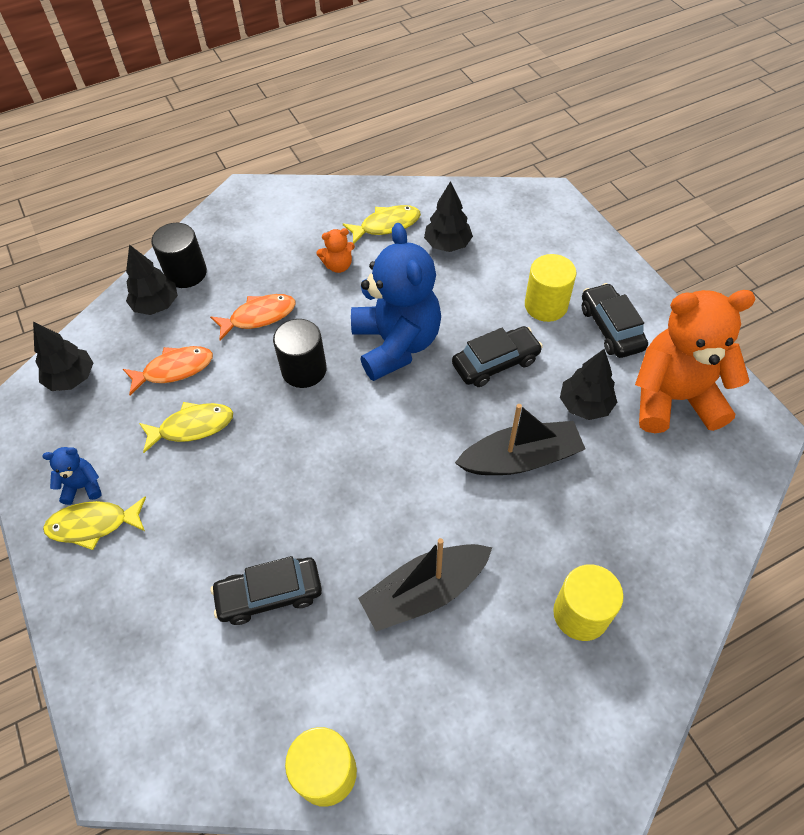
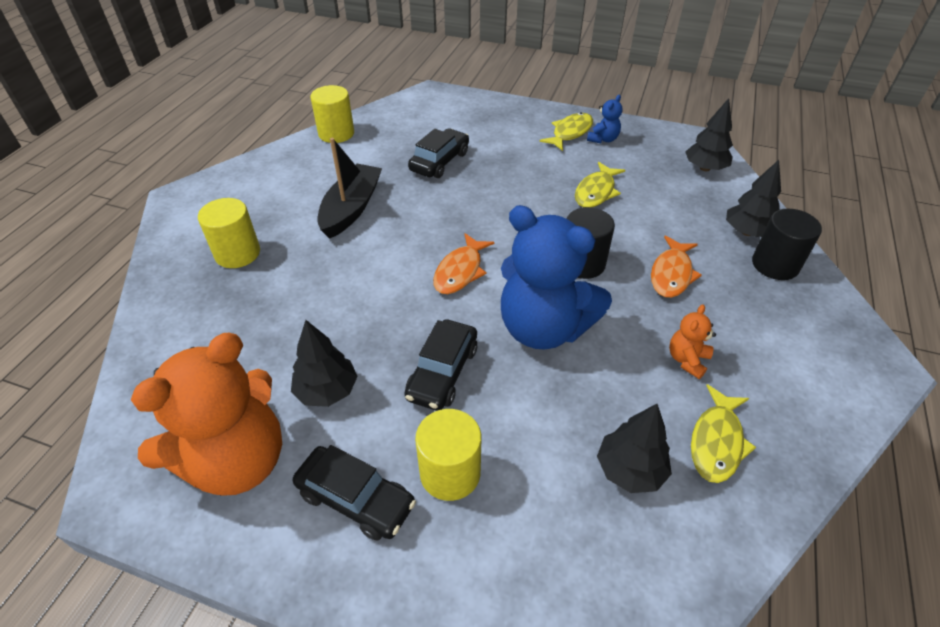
camera: 135 degrees right, 10 degrees down
orange fish [123,346,213,396] -> orange fish moved to [433,233,494,294]
black boat [455,404,585,475] -> none

